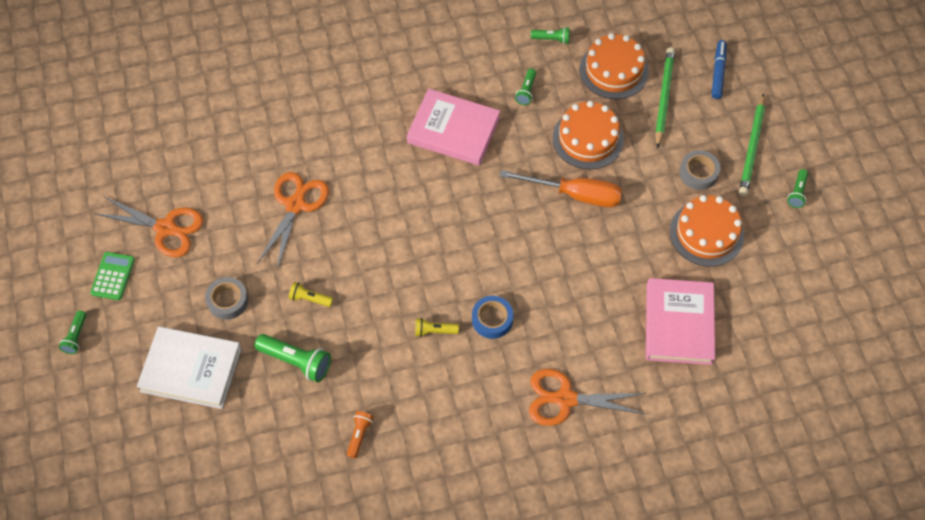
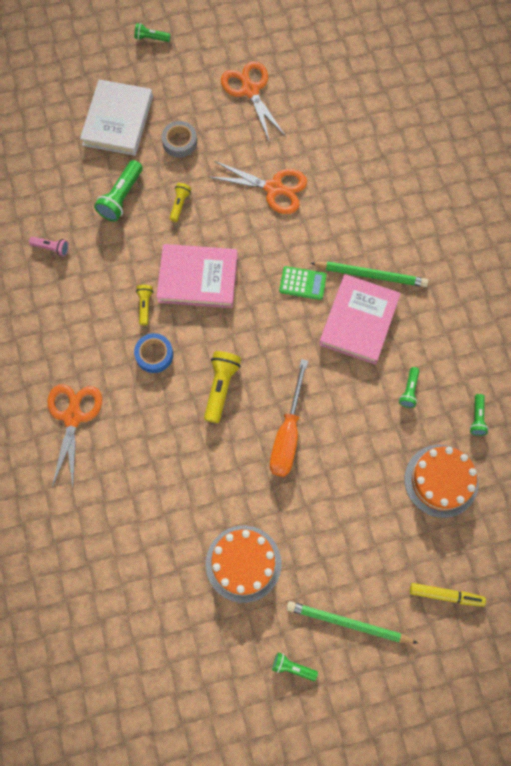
camera: 90 degrees right, 10 degrees up
green calculator [90,252,135,300] -> green calculator moved to [279,266,327,300]
orange scissors [94,196,203,257] -> orange scissors turned 135 degrees clockwise [221,61,286,143]
orange flashlight [347,411,374,458] -> pink flashlight [29,237,69,256]
green flashlight [515,69,536,105] -> green flashlight turned 90 degrees counterclockwise [399,367,419,408]
orange cake [553,101,624,169] -> none
pink book [646,278,715,365] -> pink book moved to [157,244,238,308]
green pencil [655,47,675,149] -> green pencil moved to [311,261,428,287]
grey tape [679,150,720,190] -> none
blue marker [712,40,726,99] -> yellow marker [410,583,486,607]
none -> yellow flashlight [204,351,241,423]

